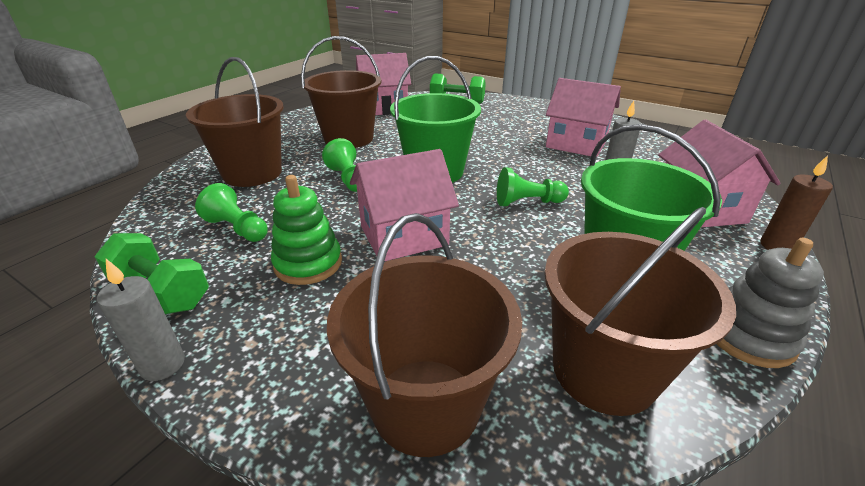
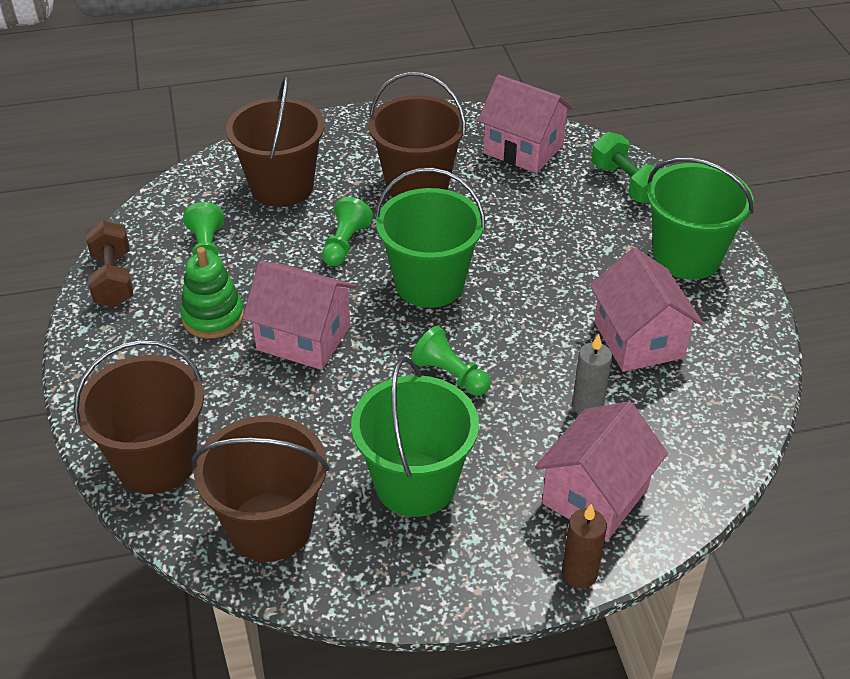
camera: 45 degrees right, 10 degrees up
green dumbbell [94,233,209,314] -> brown dumbbell [86,220,133,307]
grey candle [97,259,185,381] -> none
grey stacking toy [717,238,824,368] -> none
none -> green bucket [647,157,754,280]

